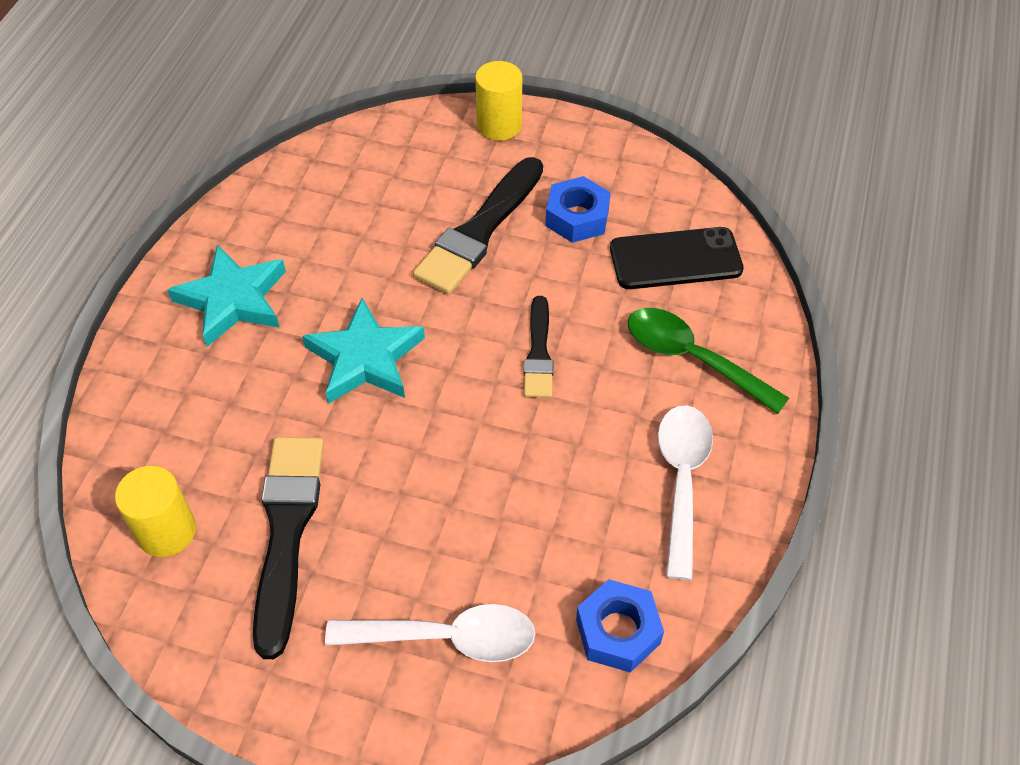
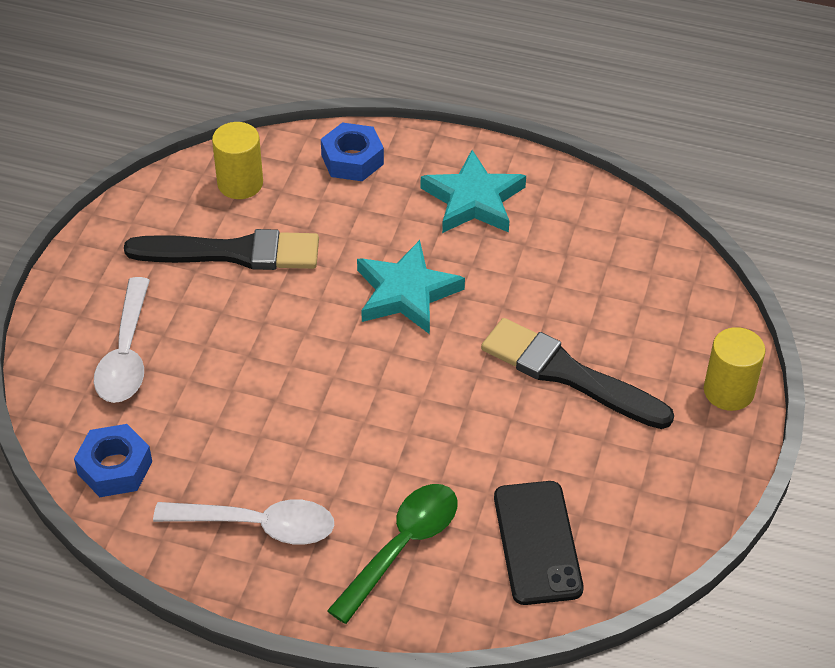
camera: 90 degrees right, 5 degrees down
black brush [524,296,553,398] -> none
blue nut [546,176,611,243] -> blue nut moved to [321,122,384,181]

